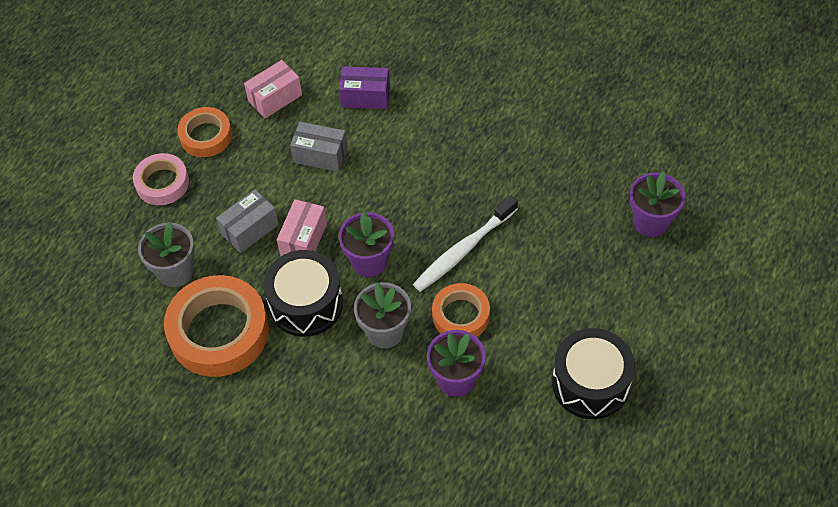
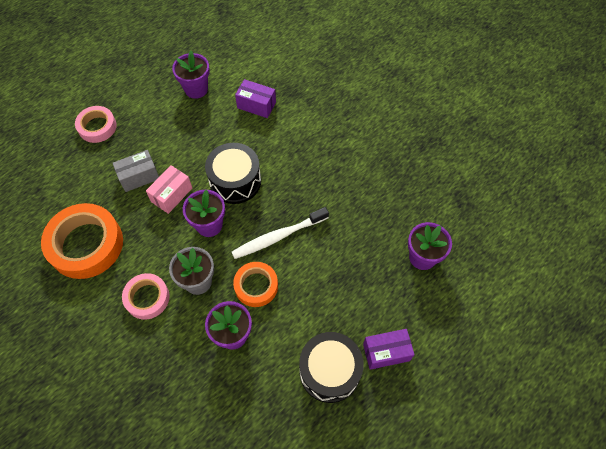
camera: 15 degrees right, 5 degrees up
grey flower pot [138,222,195,287] -> none
orange tape [177,107,232,157] -> none
pink box [244,60,302,118] -> purple flower pot [172,51,210,99]
black drum [264,250,343,337] -> black drum moved to [205,143,261,204]
grey box [290,122,348,172] -> none
none -> pink tape [122,273,170,319]
none -> purple box [363,329,415,370]

